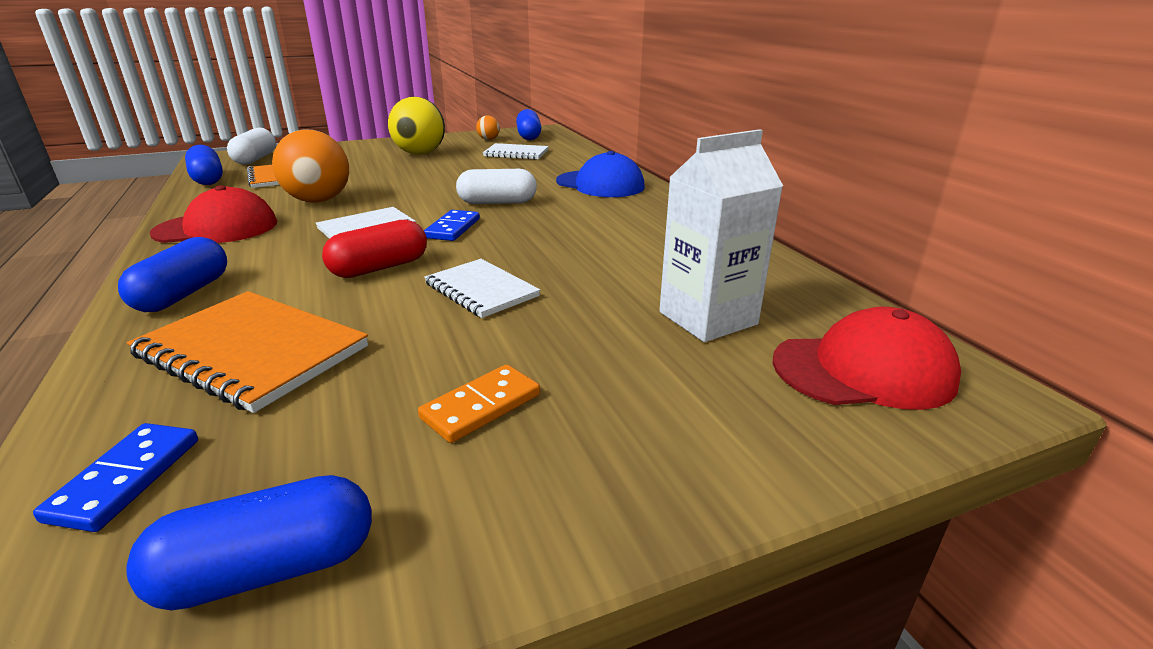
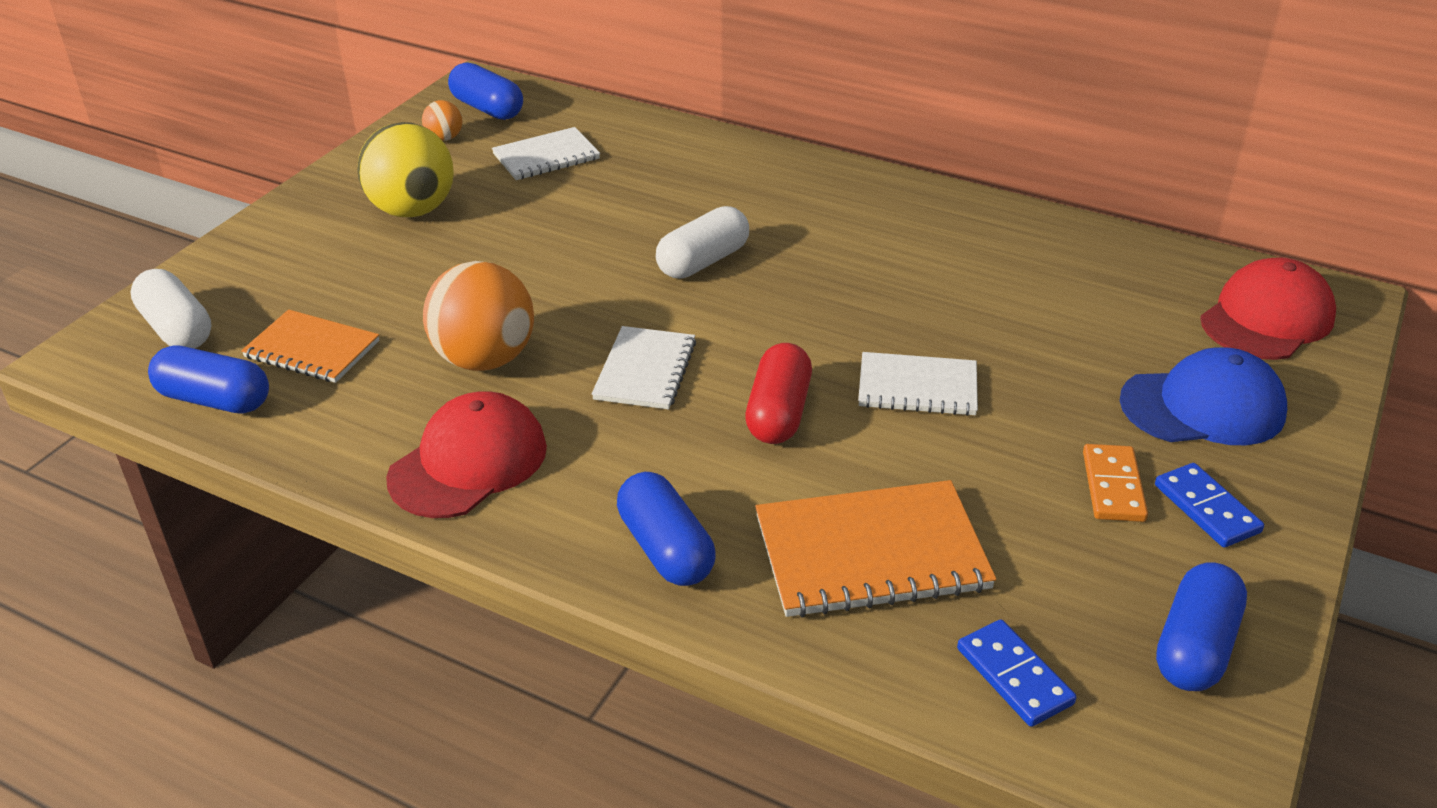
camera: 40 degrees left, 10 degrees up
blue domino [424,210,480,241] -> blue domino moved to [1155,463,1264,548]
blue cap [556,151,645,197] -> blue cap moved to [1120,347,1287,445]
white carton [659,129,783,342] -> none

